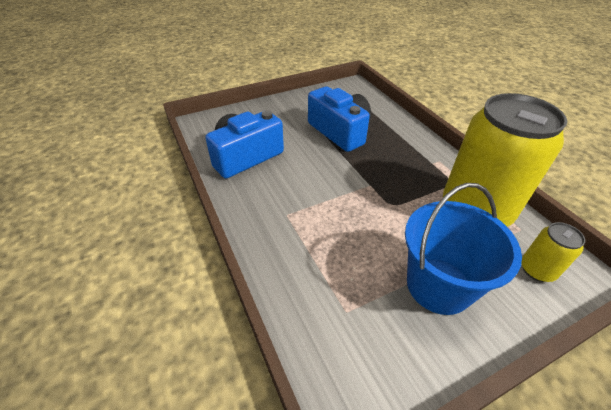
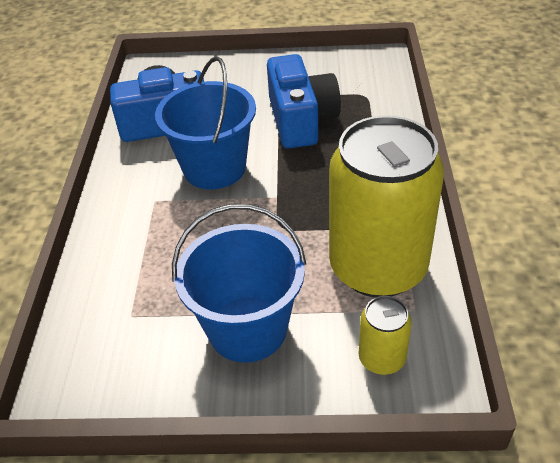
camera: 30 degrees right, 0 degrees up
none -> blue bucket [155,56,256,189]

